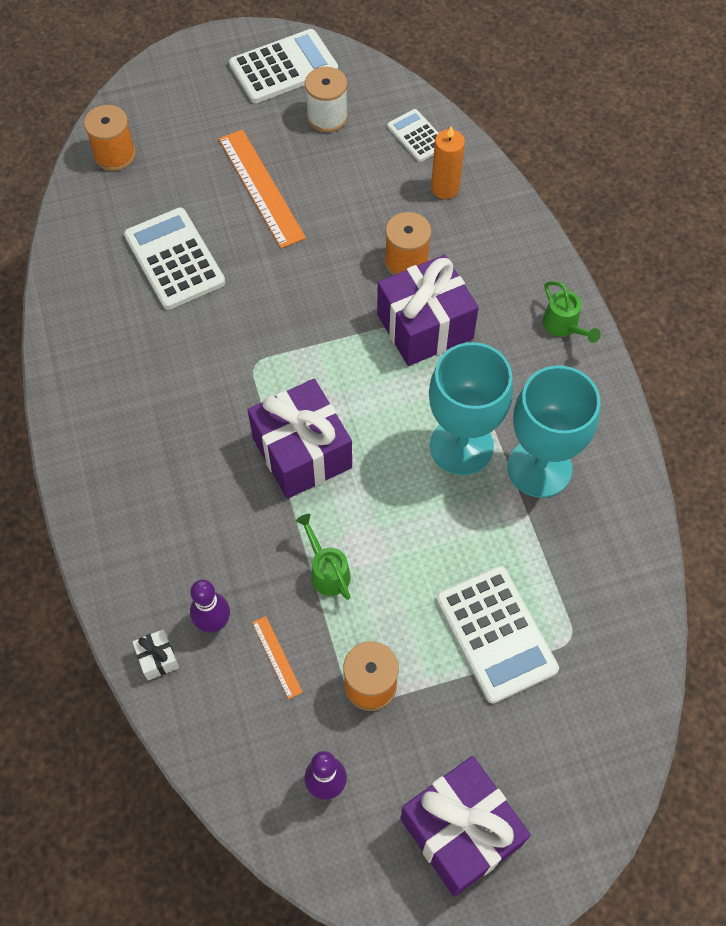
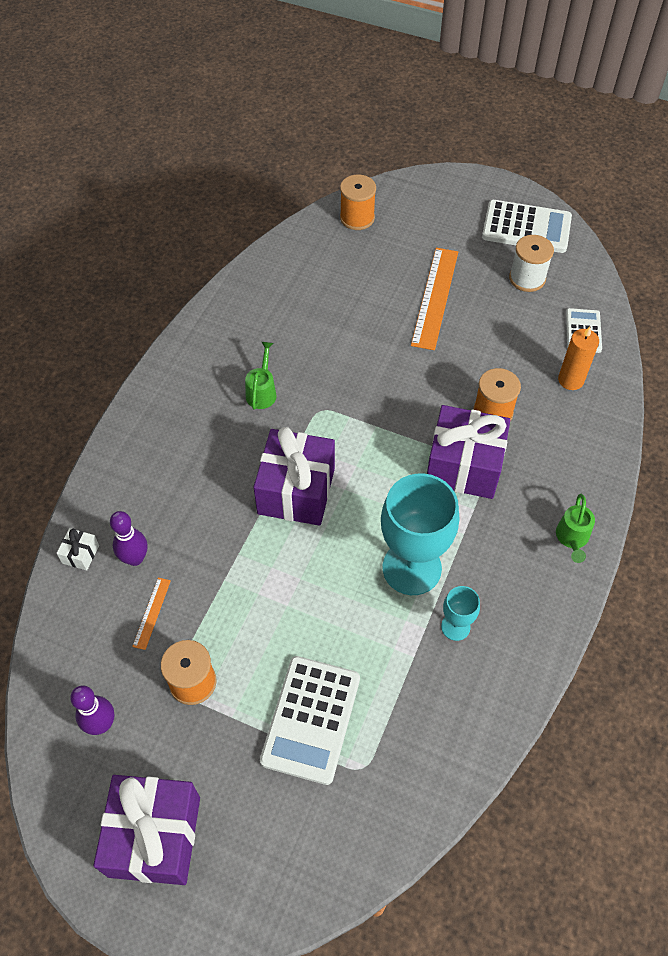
camera: 40 degrees right, 5 degrees down
white calculator [124,208,225,310] -> none
green watering can [296,514,350,600] -> green watering can moved to [245,342,277,410]
turquoise goblet [507,365,600,498] -> turquoise goblet [441,586,480,641], size x0.47

